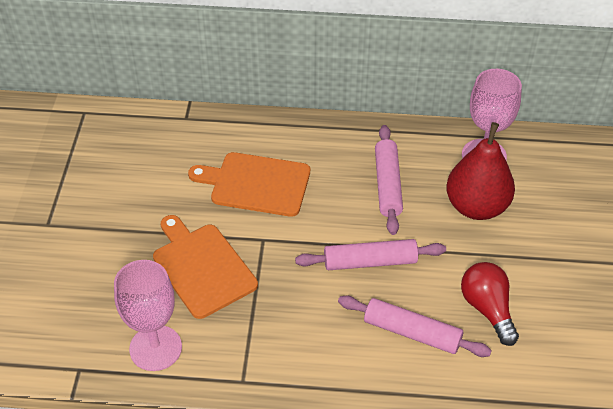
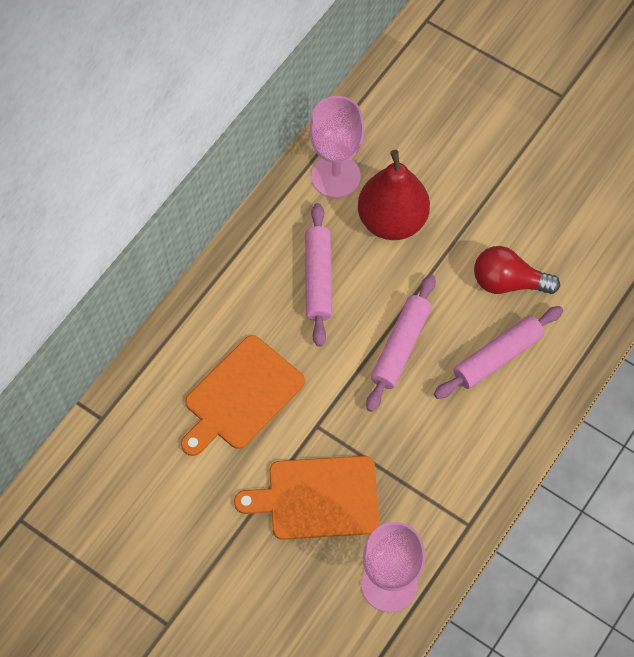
camera: 60 degrees left, 15 degrees up
pink rolling pin [375,125,403,235] -> pink rolling pin turned 60 degrees clockwise [305,203,332,347]

